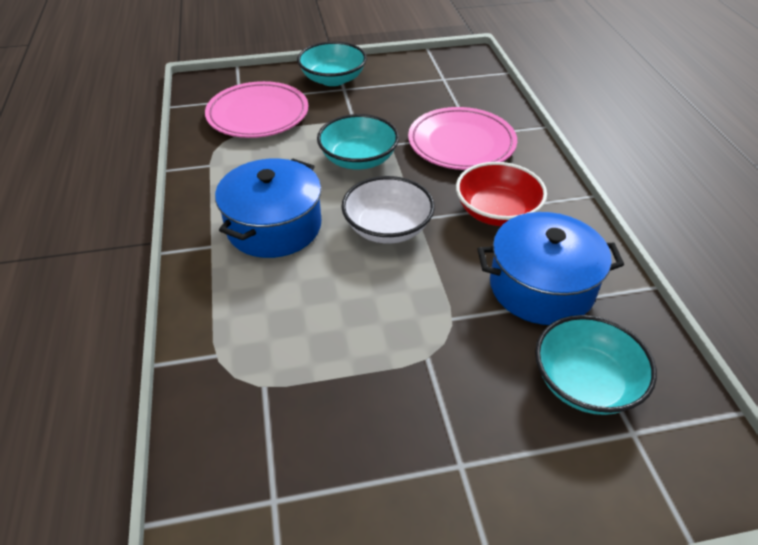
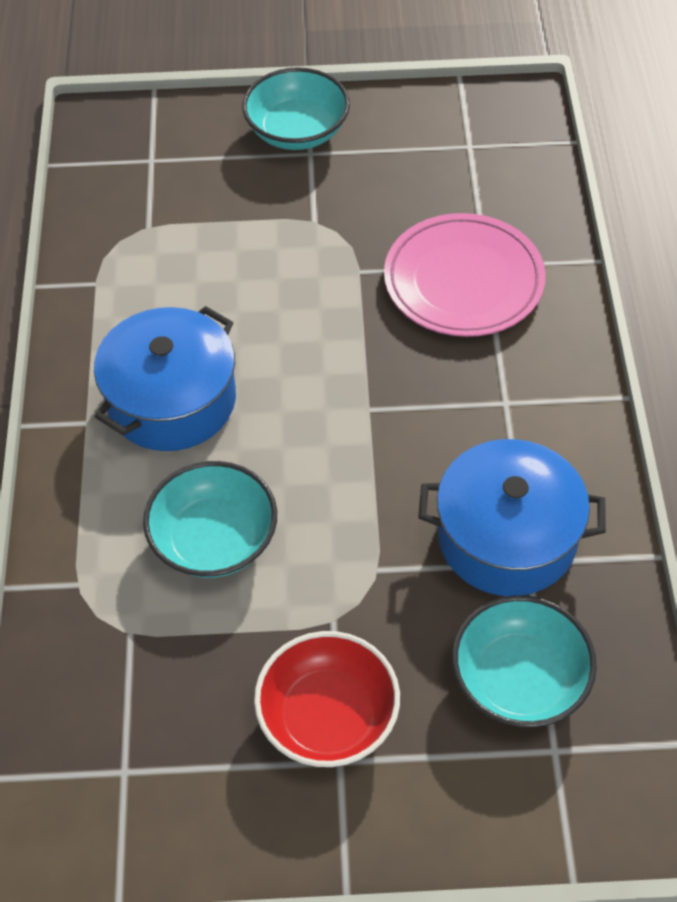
camera: 10 degrees right, 10 degrees up
pink plate [205,81,308,138] -> none
turquoise bowl [317,114,399,170] -> turquoise bowl moved to [143,461,277,578]
white bowl [342,176,435,244] -> none
red bowl [456,162,547,226] -> red bowl moved to [254,631,400,767]

